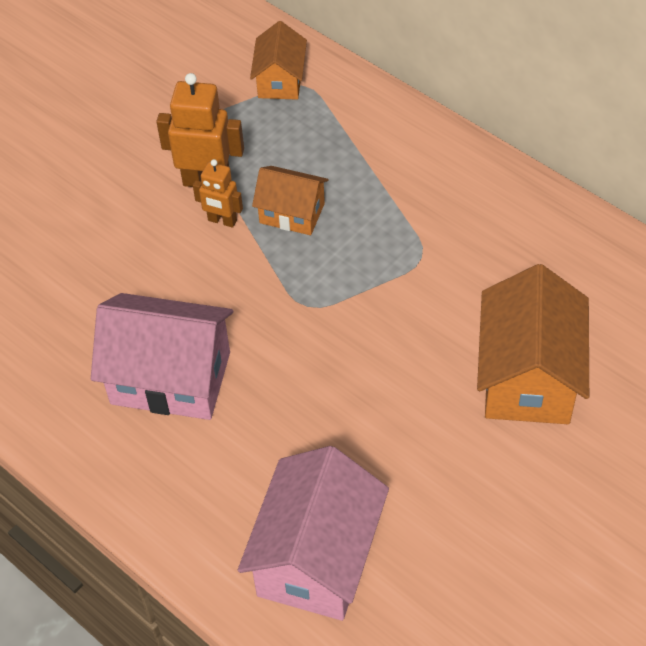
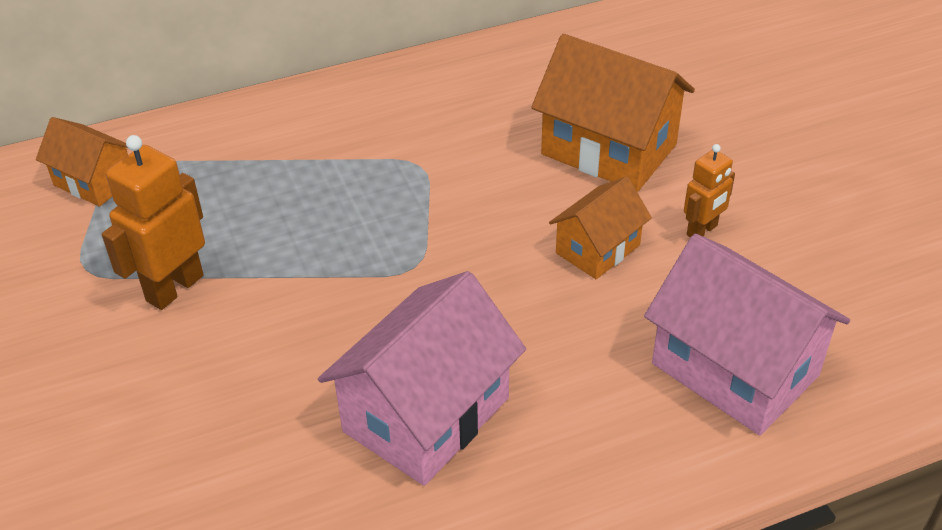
camera: 65 degrees left, 10 degrees down
orange robot [193,159,243,228] -> orange robot moved to [684,144,735,237]
orange house [252,166,329,235] -> orange house moved to [549,177,652,279]

